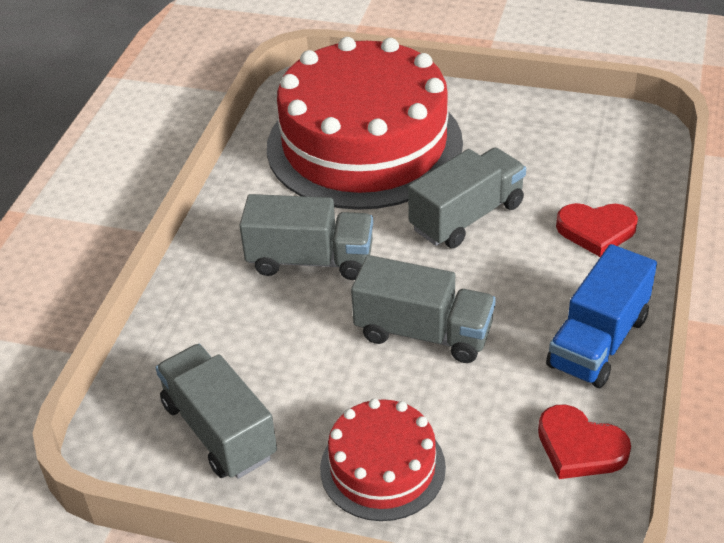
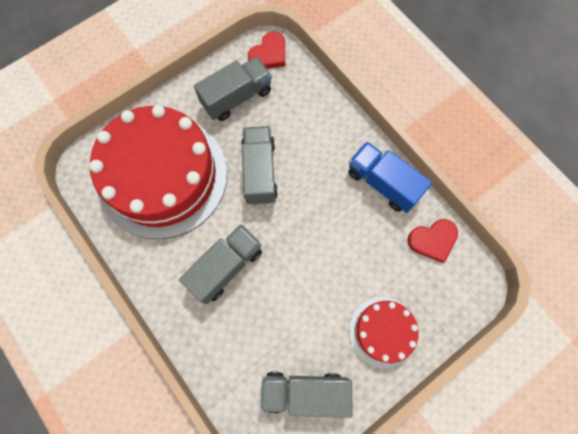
camera: 55 degrees left, 30 degrees up
grey truck [351,255,496,363] -> grey truck moved to [194,57,272,121]
blue truck [546,244,657,388] -> blue truck turned 150 degrees clockwise [348,141,432,213]
red heart [556,203,638,257] -> red heart moved to [248,31,285,69]

